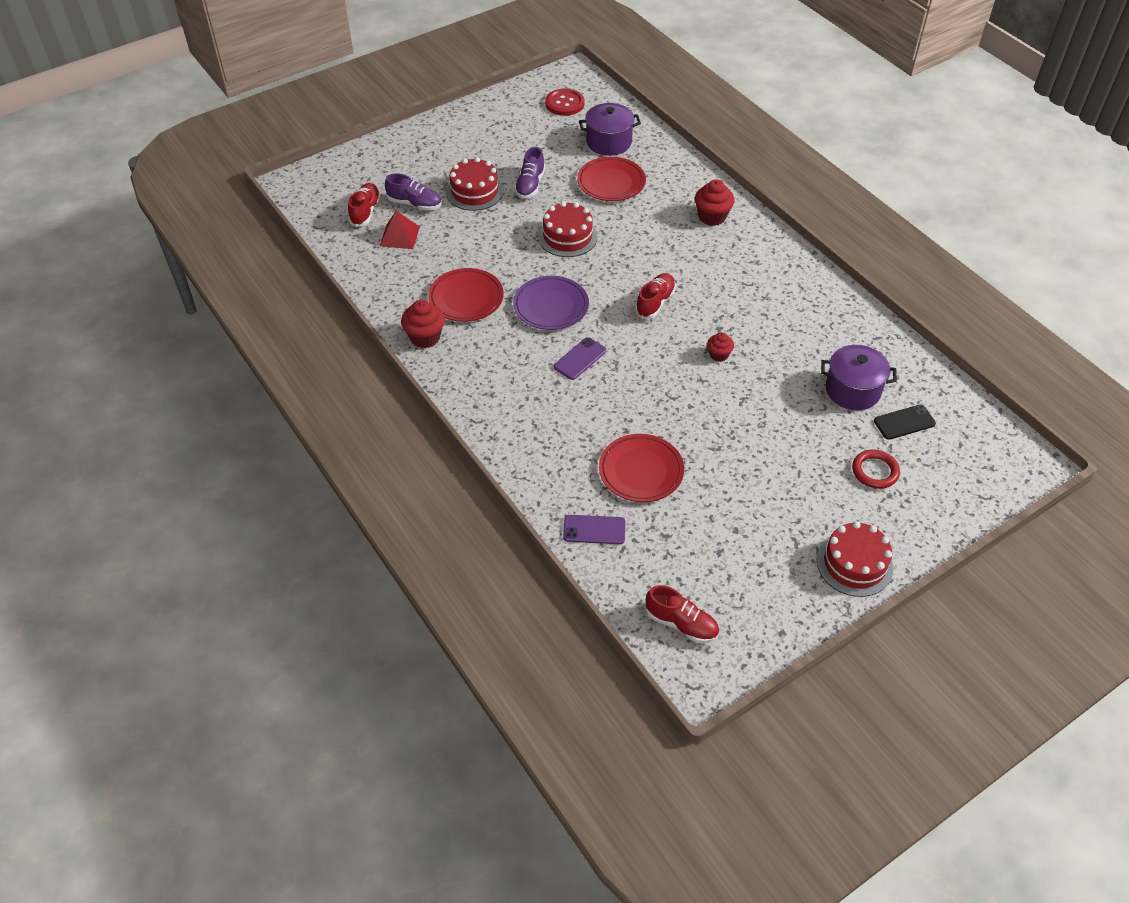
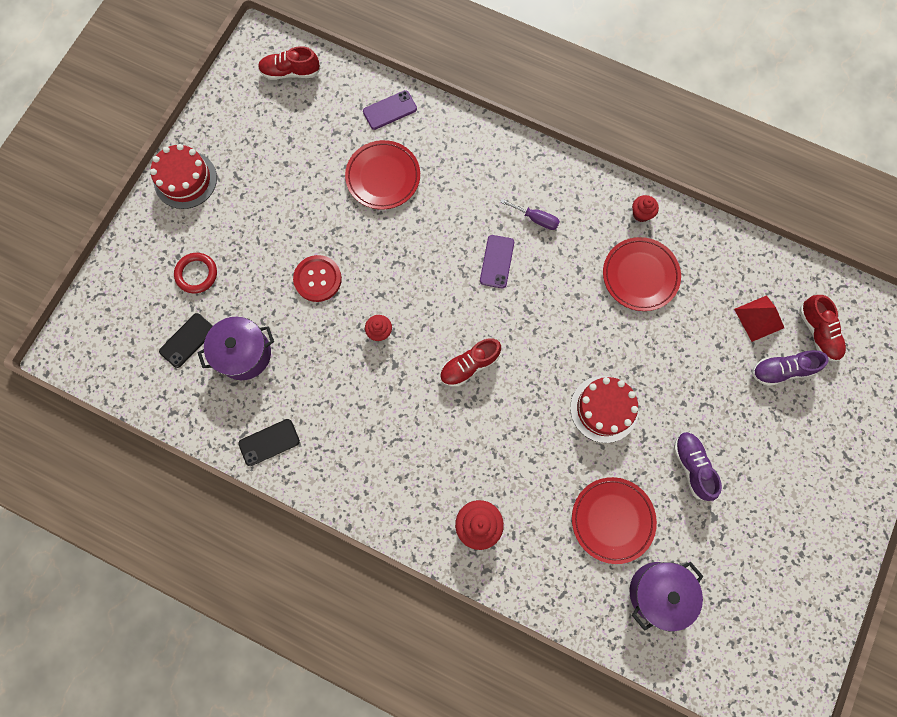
camera: 150 degrees right, 25 degrees up
red cupcake [401,300,445,348] -> red cupcake [632,195,659,222], size x0.61
red cake [446,157,504,211] -> none
purple plate [513,276,589,330] -> none
red button [545,88,585,116] -> red button moved to [293,255,342,302]
red shoe [635,273,676,319] -> red shoe turned 60 degrees clockwise [440,338,501,387]
none -> black phone [238,419,300,466]
none -> purple screwdriver [500,199,560,230]

